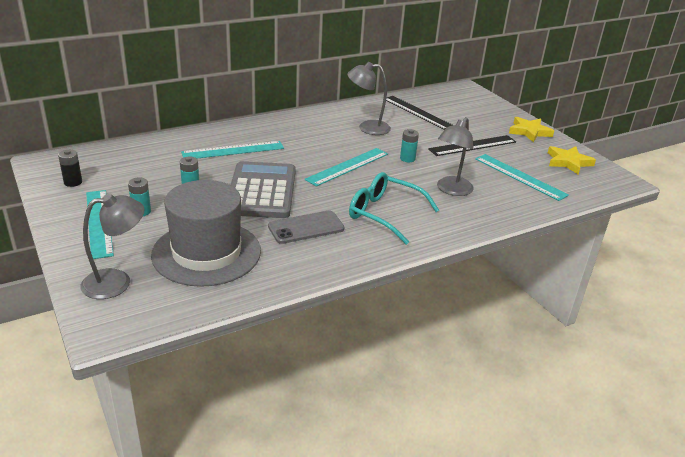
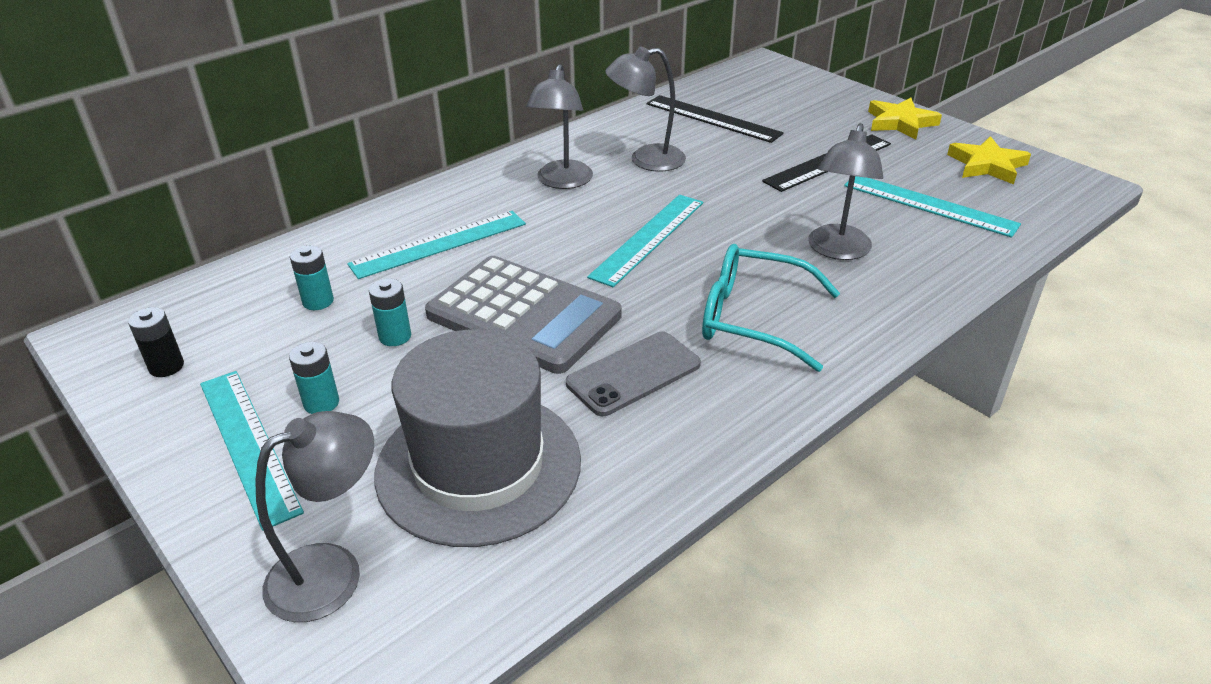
camera: 10 degrees left, 5 degrees up
grey calculator [231,161,296,218] -> grey calculator turned 135 degrees clockwise [425,256,621,374]
turquoise battery [400,129,419,162] -> turquoise battery moved to [290,245,334,310]
none -> grey lamp [526,64,593,189]

